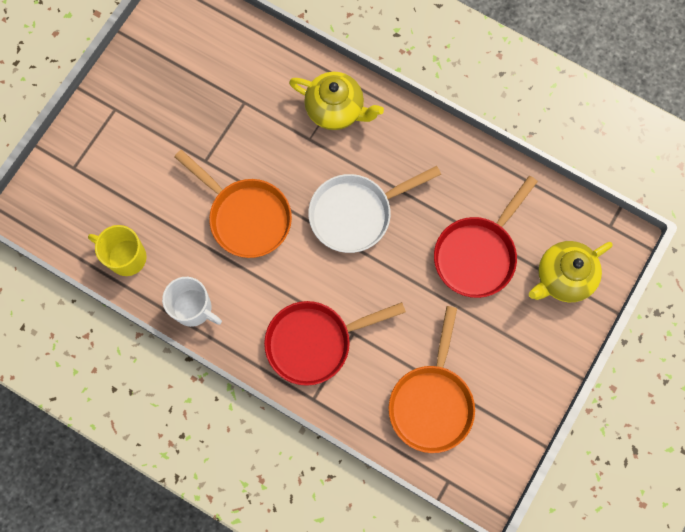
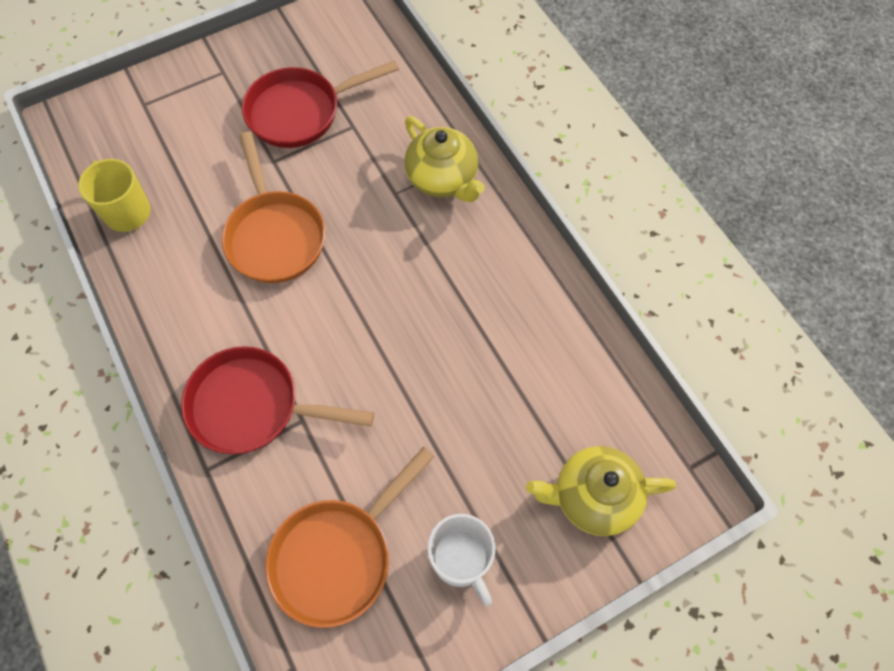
camera: 30 degrees right, 10 degrees down
white mug [162,277,222,327] -> white mug moved to [427,514,495,606]
white pan [308,166,441,253] -> none
red pan [434,176,538,298] -> red pan moved to [242,60,399,148]

